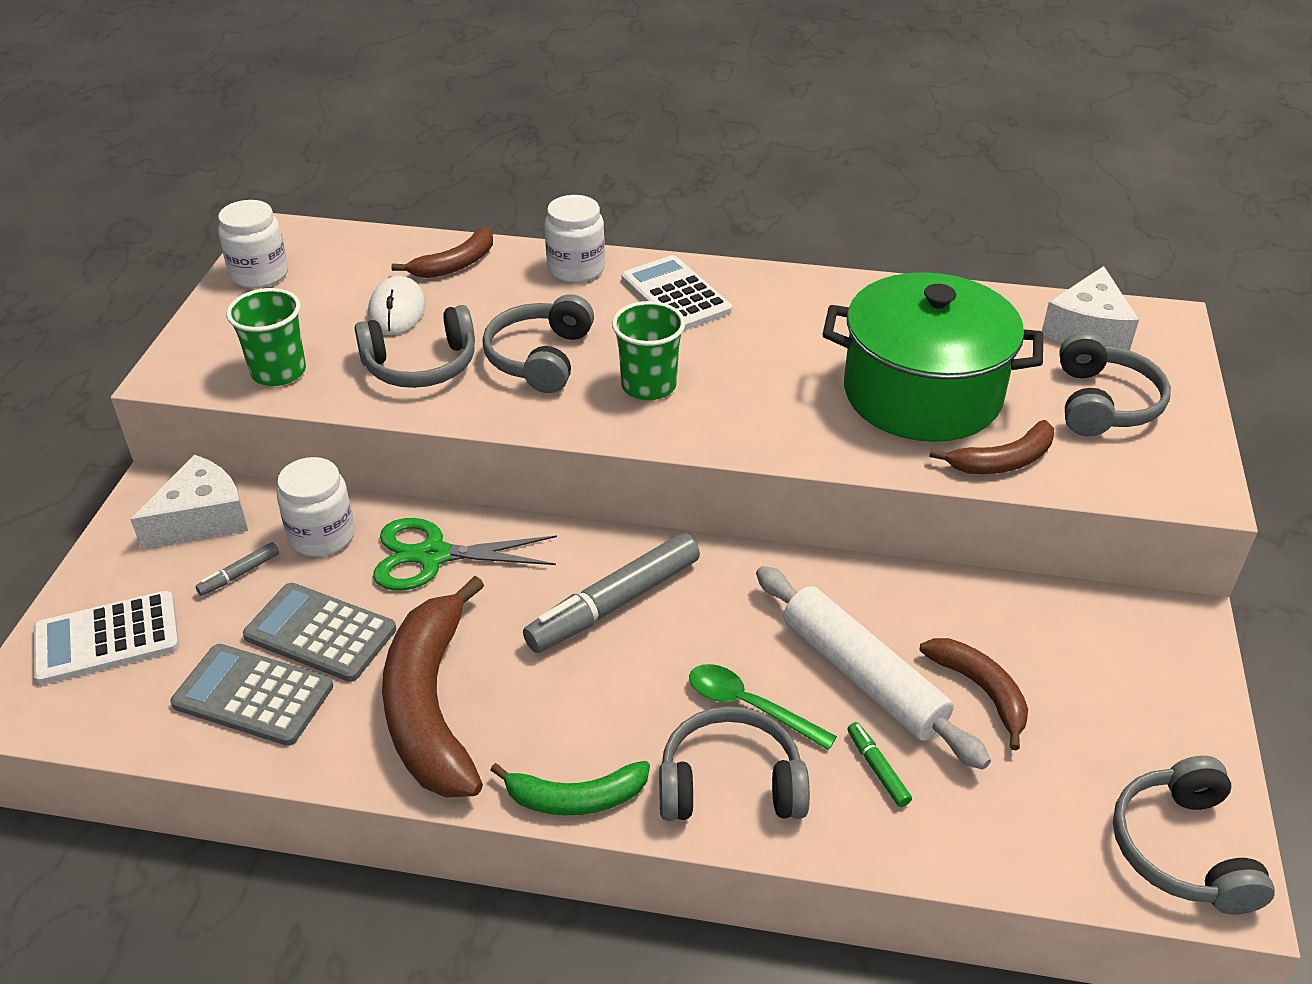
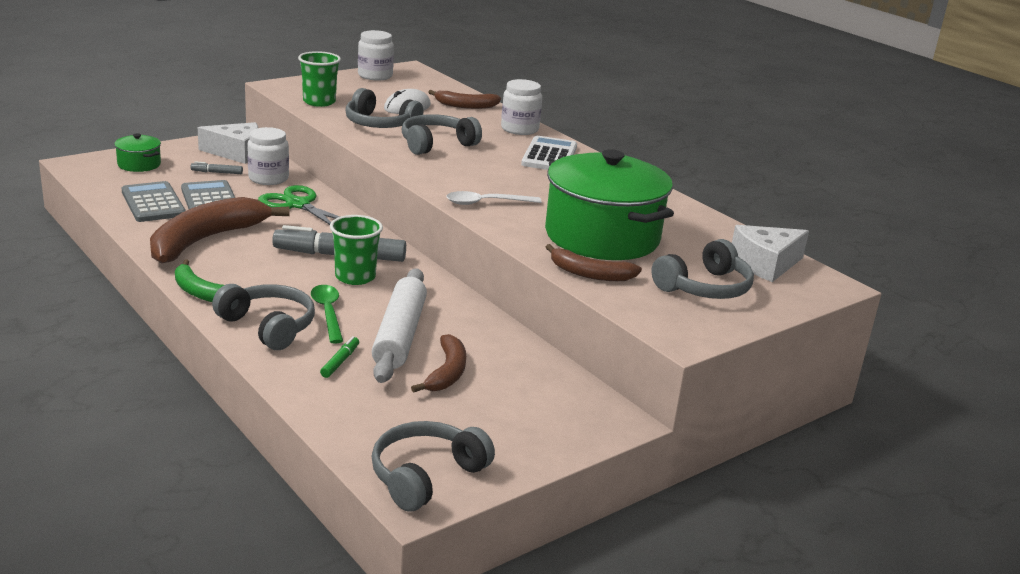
camera: 40 degrees right, 15 degrees down
white calculator [34,591,179,685] -> green pot [114,133,161,172]
green cup [612,301,685,400] -> green cup moved to [330,215,383,285]
none -> white spoon [446,191,542,205]

